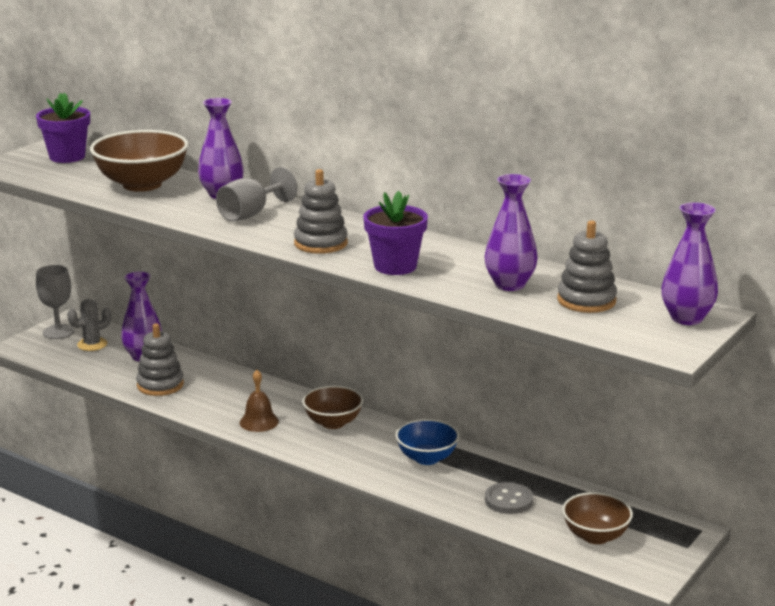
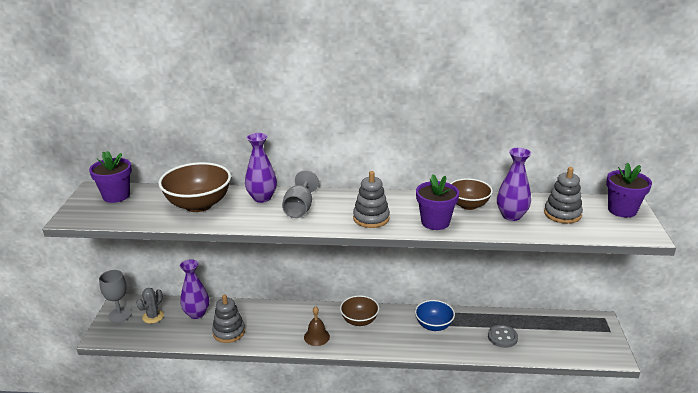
camera: 30 degrees left, 5 degrees up
brown bowl [562,492,633,544] -> brown bowl moved to [450,178,493,210]
purple vase [662,202,718,325] -> purple flower pot [606,163,652,218]

